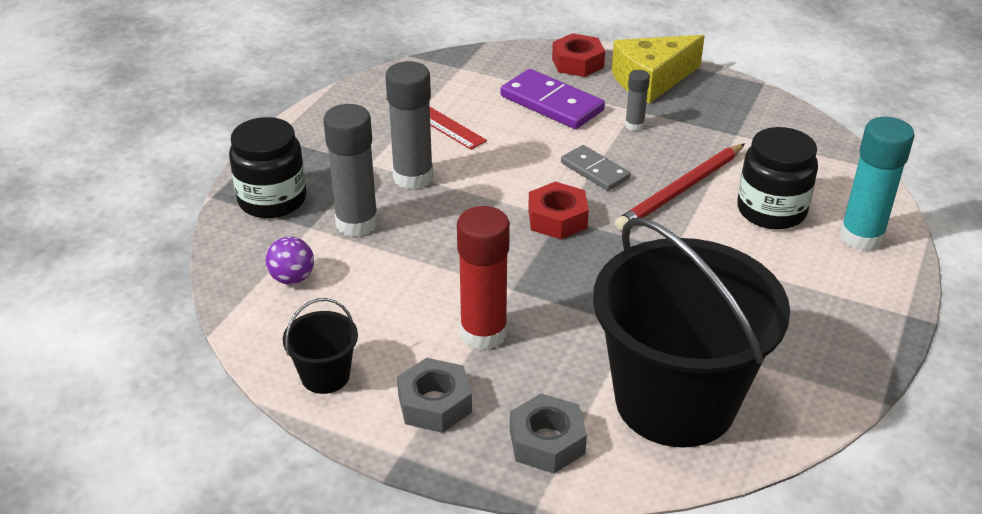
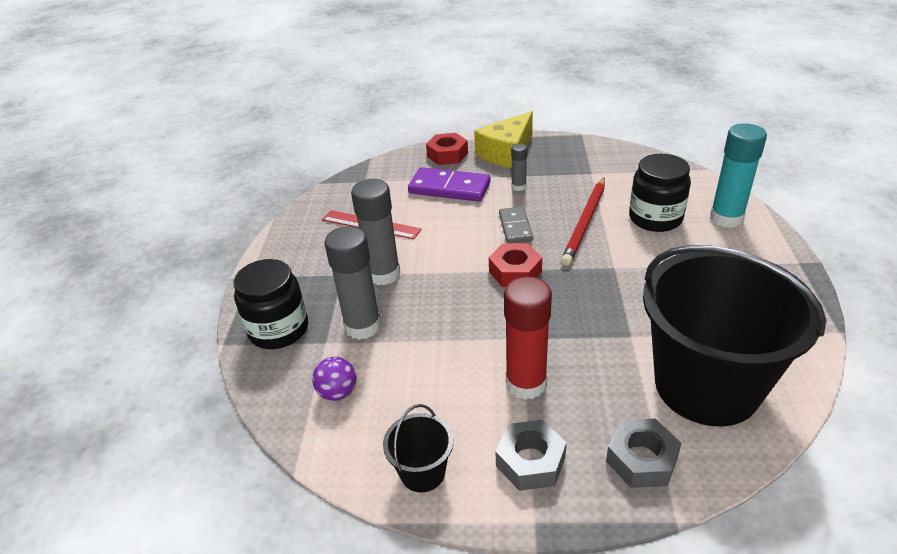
camera: 20 degrees left, 0 degrees up
grey domino [561,145,630,191] -> grey domino turned 60 degrees clockwise [499,207,533,243]

